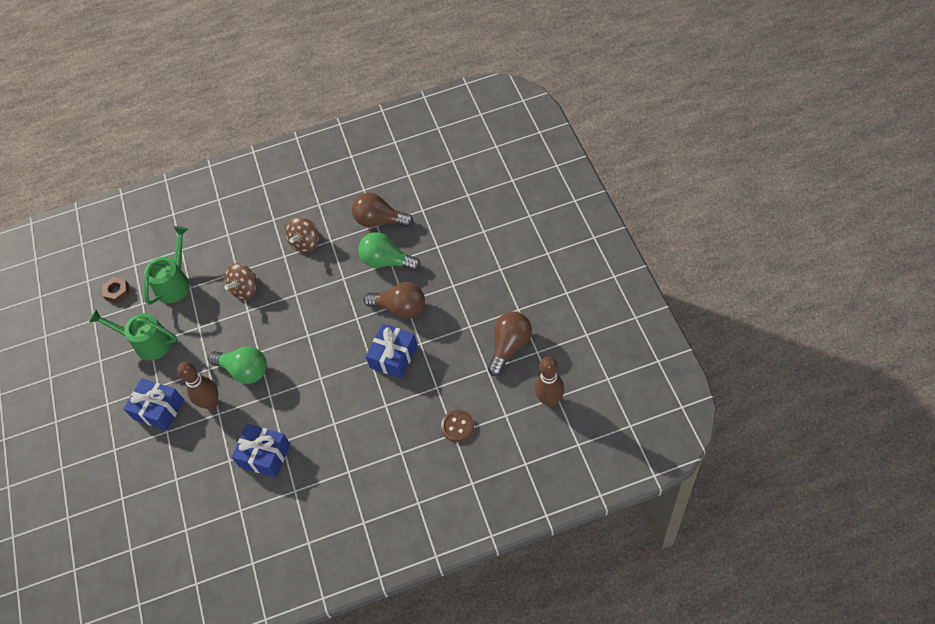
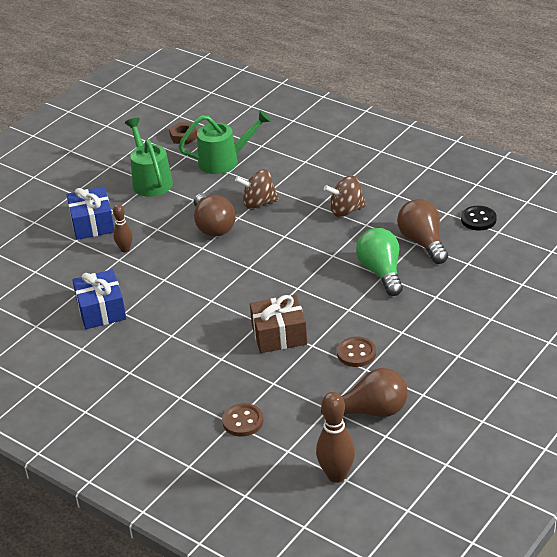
camera: 50 degrees right, 20 degrees down
brown bowling pin [177,361,218,410] -> brown bowling pin [113,204,133,252], size x0.60
green light bulb [208,346,267,384] -> none
brown light bulb [363,282,425,319] -> brown light bulb moved to [194,193,236,237]
blue gift [365,324,418,379] -> brown gift [250,295,307,353]
none -> brown button [337,337,376,367]
none -> black button [461,206,497,231]

